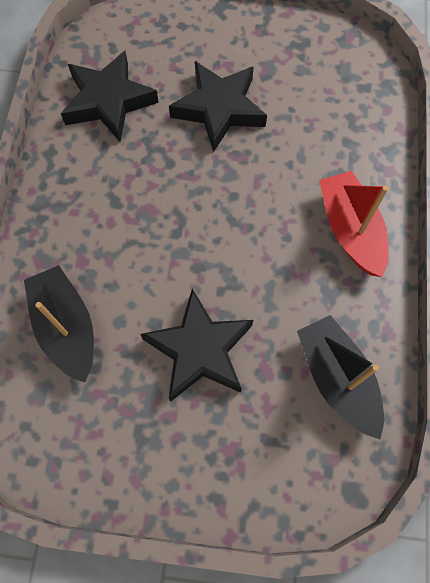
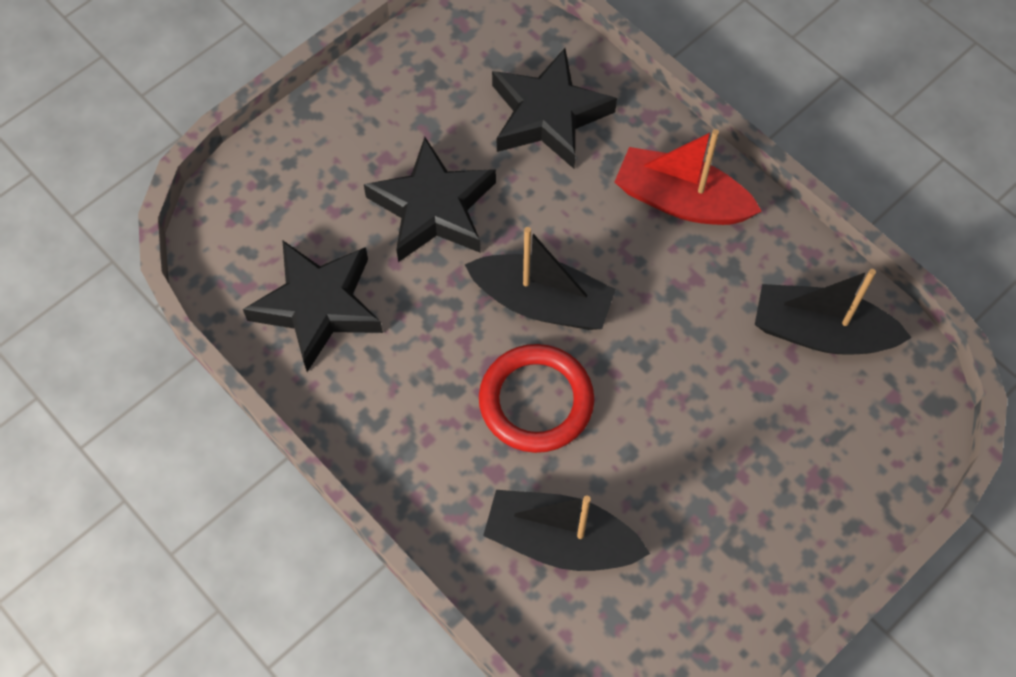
camera: 50 degrees left, 5 degrees down
black star [140,289,253,402] -> black star moved to [492,48,617,169]
none -> black boat [465,227,616,330]
none -> red ring [479,344,594,453]

